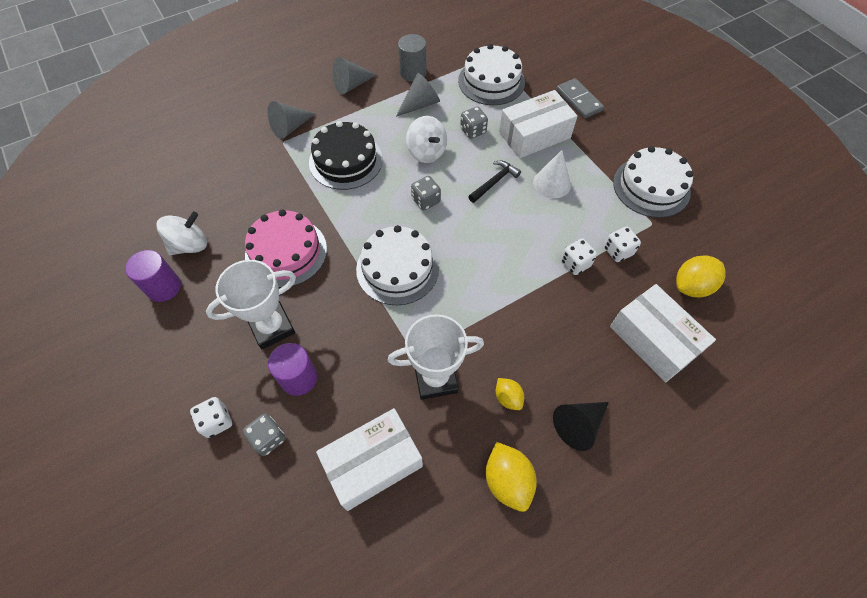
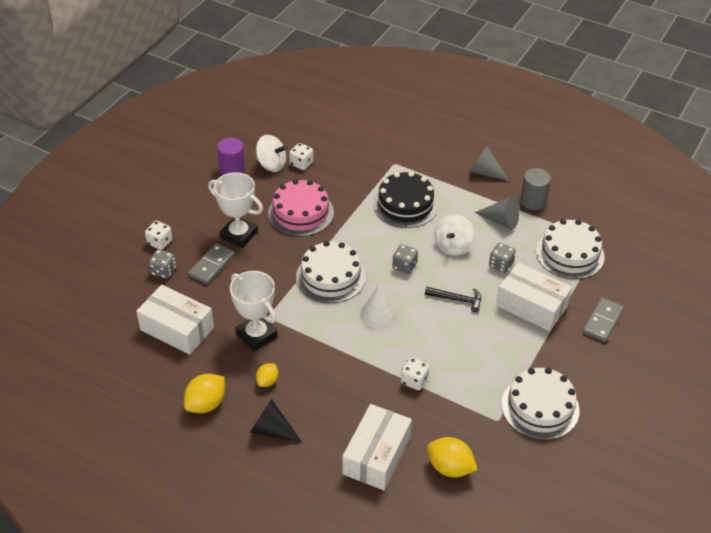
camera: 60 degrees right, 15 degrees down
grey cone [268,101,316,139] -> none
purple cylinder [268,343,317,396] -> grey domino [188,243,235,284]
white cone [533,150,571,198] -> white cone moved to [360,285,396,328]
white dice [604,227,641,262] -> white dice moved to [289,143,313,170]

